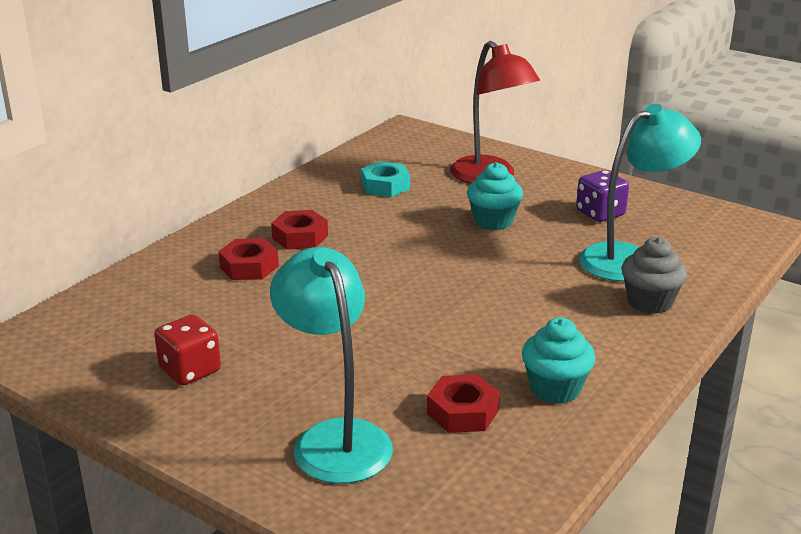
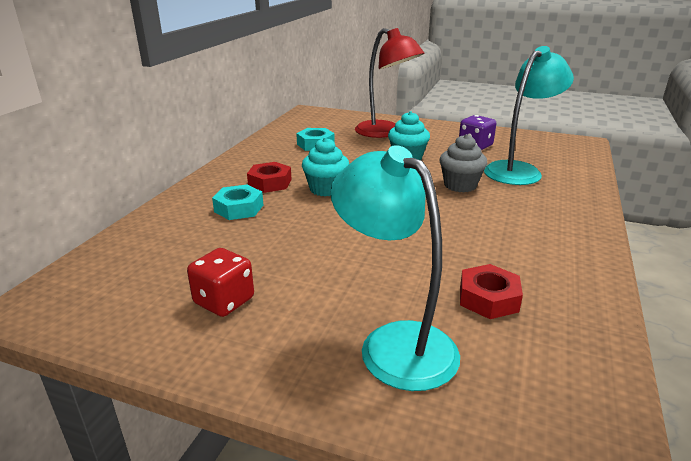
camera: 15 degrees left, 0 degrees up
red nut [218,238,279,280] -> turquoise nut [212,185,263,220]
turquoise cupcake [522,317,595,404] -> turquoise cupcake moved to [302,137,349,196]
grey cupcake [622,237,687,314] -> grey cupcake moved to [439,134,487,192]

